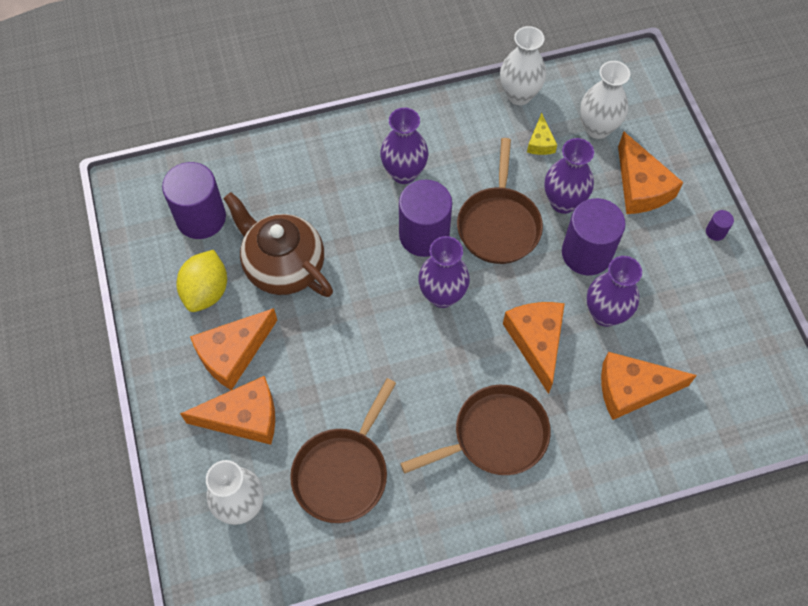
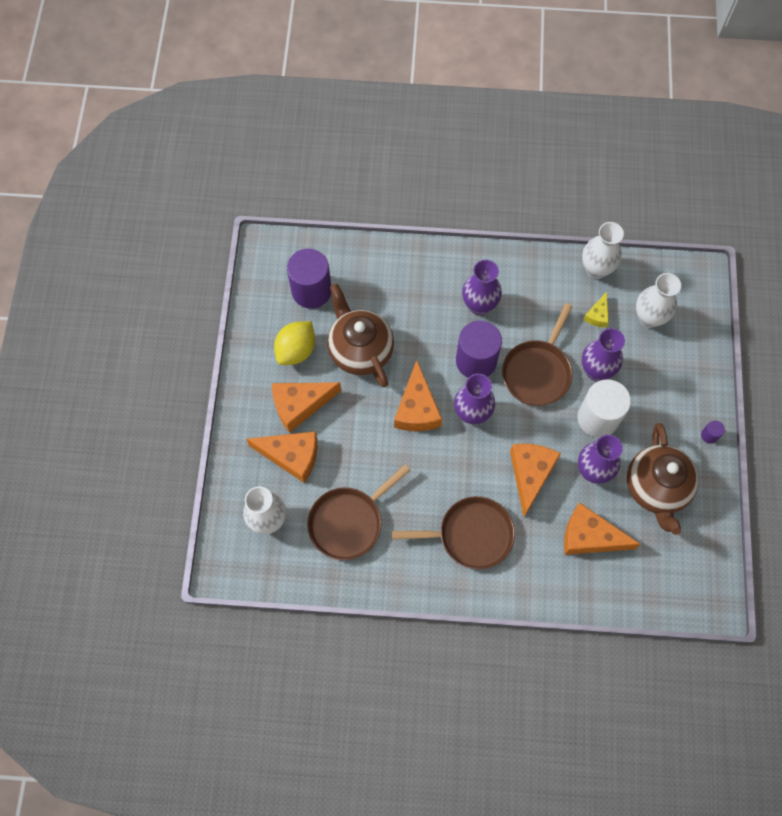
camera: 20 degrees right, 5 degrees up
purple cylinder [562,198,626,275] -> white cylinder [577,379,631,438]
orange cheese [618,131,683,214] -> orange cheese moved to [394,360,442,431]
none -> brown teapot [627,423,699,535]

